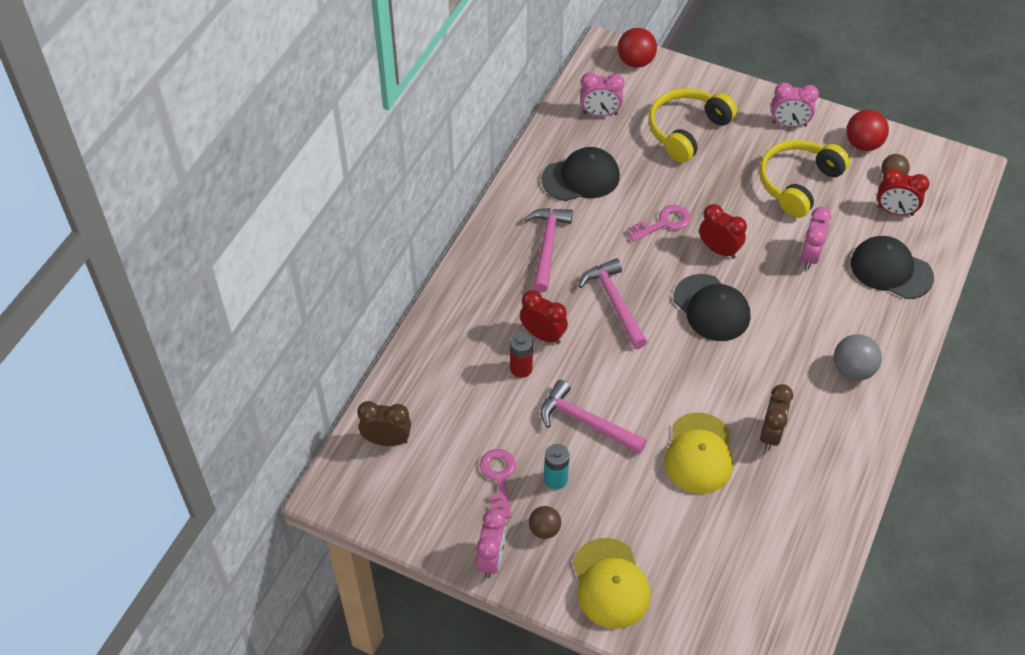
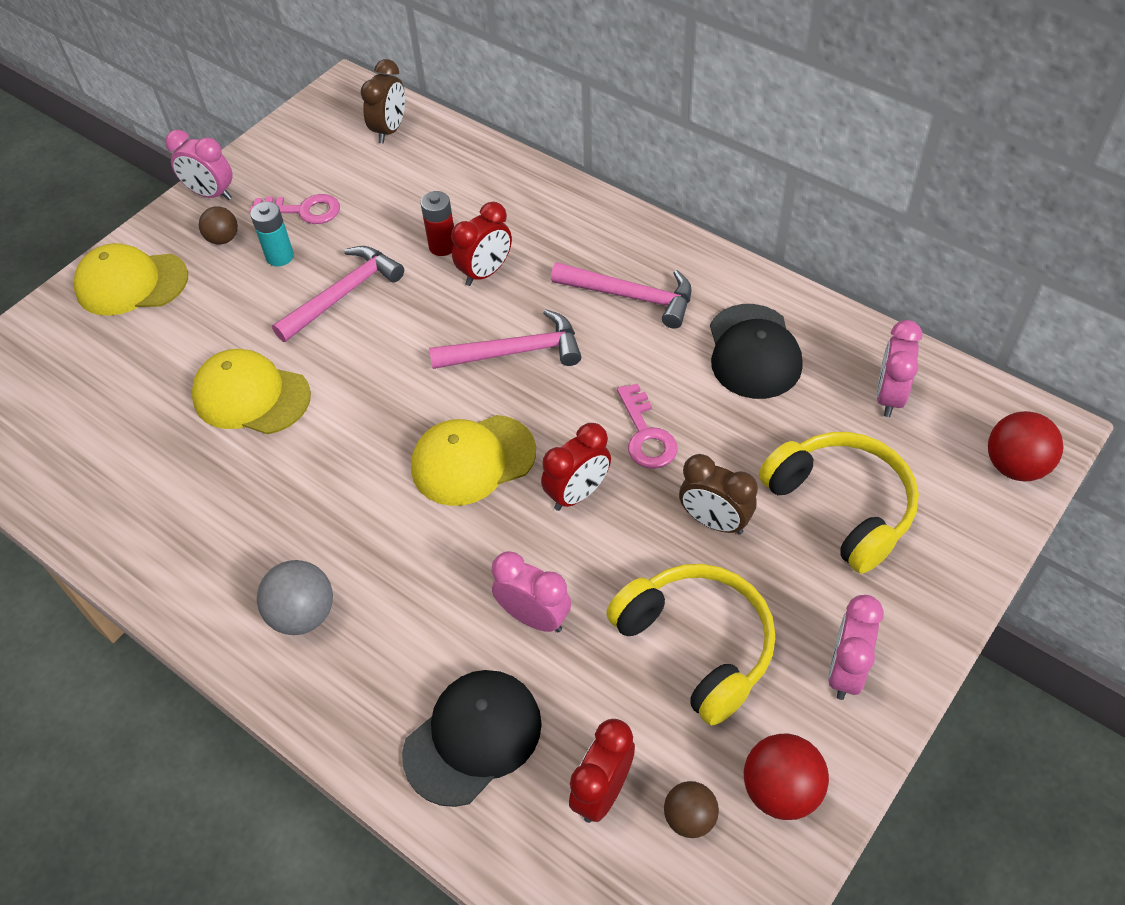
camera: 105 degrees right, 0 degrees up
black cap [673,274,750,341] -> yellow cap [411,415,536,506]
brown clock [760,384,793,451] -> brown clock moved to [679,454,758,535]

